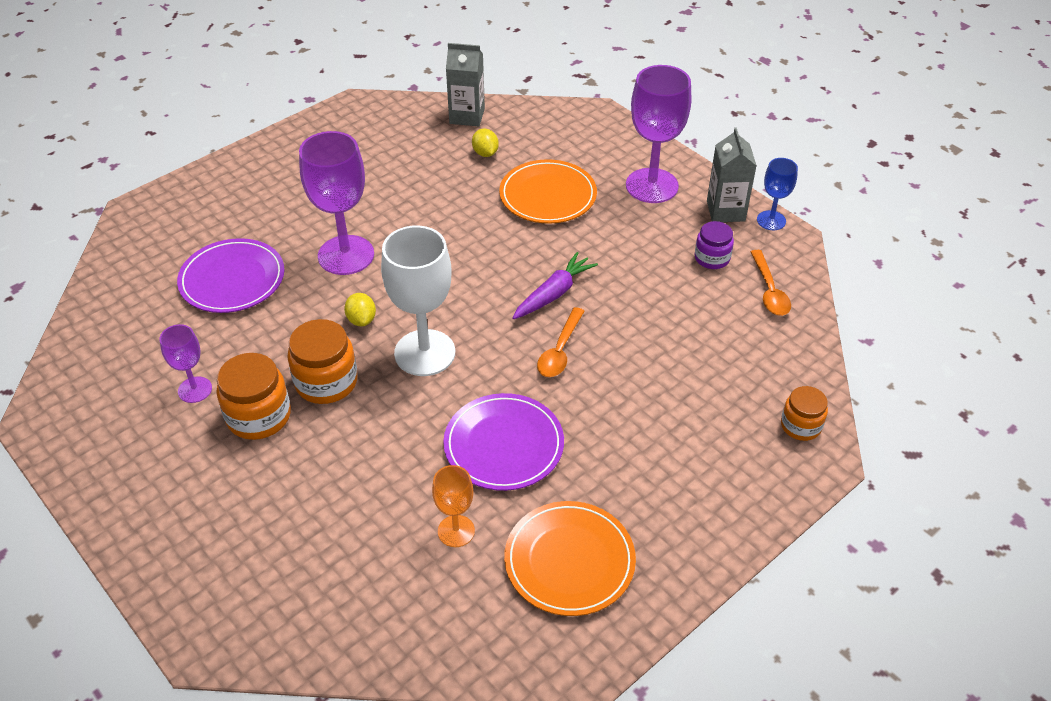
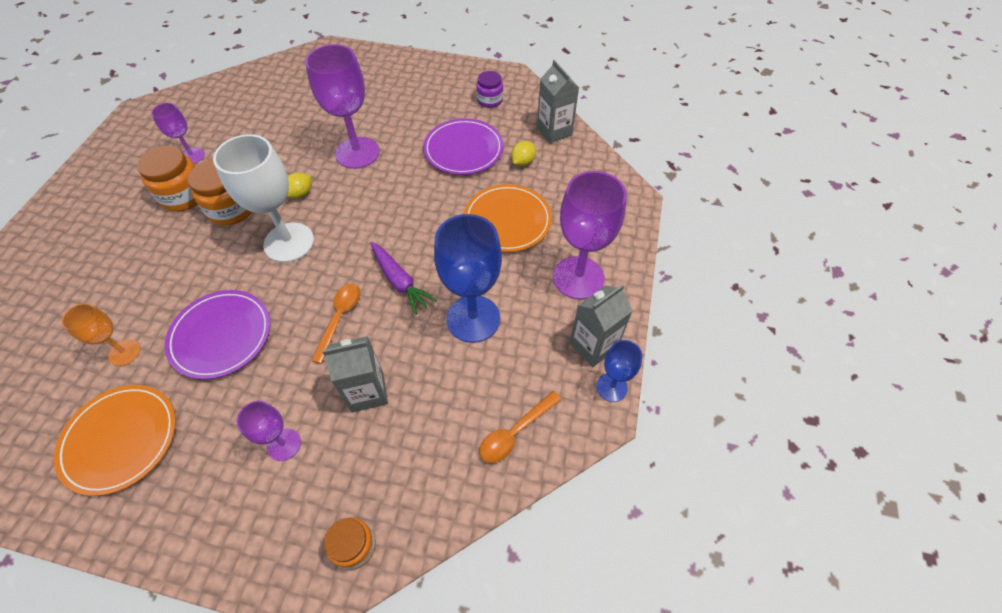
camera: 55 degrees right, 10 degrees up
purple plate [177,238,284,313] -> purple plate moved to [423,118,504,175]
purple carrot [512,252,598,319] -> purple carrot turned 45 degrees clockwise [370,242,437,315]
orange spoon [537,307,584,377] -> orange spoon turned 120 degrees clockwise [311,284,360,364]
purple jar [695,221,734,269] -> purple jar moved to [476,71,503,108]
none -> purple goblet [236,401,301,461]
none -> grey carton [322,336,388,413]
none -> blue goblet [434,214,502,343]

